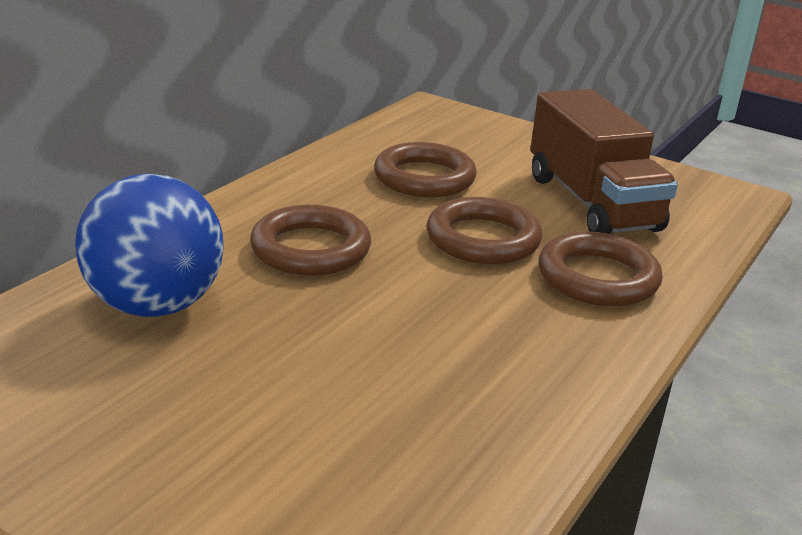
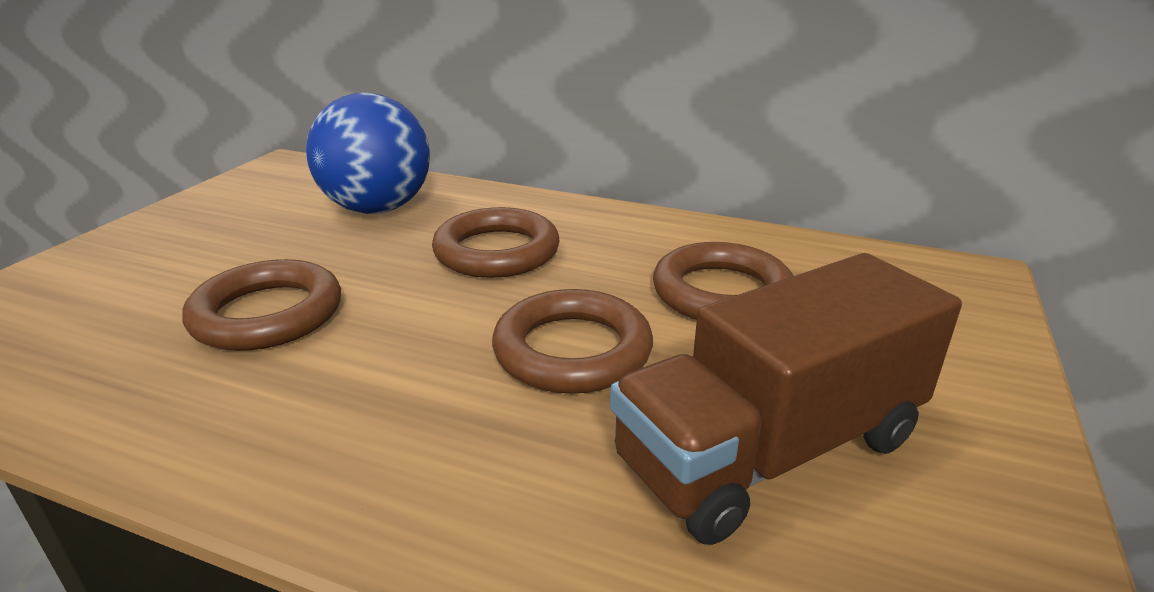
camera: 80 degrees right, 0 degrees up
brown ring [538,231,663,307] -> brown ring moved to [182,259,341,351]

